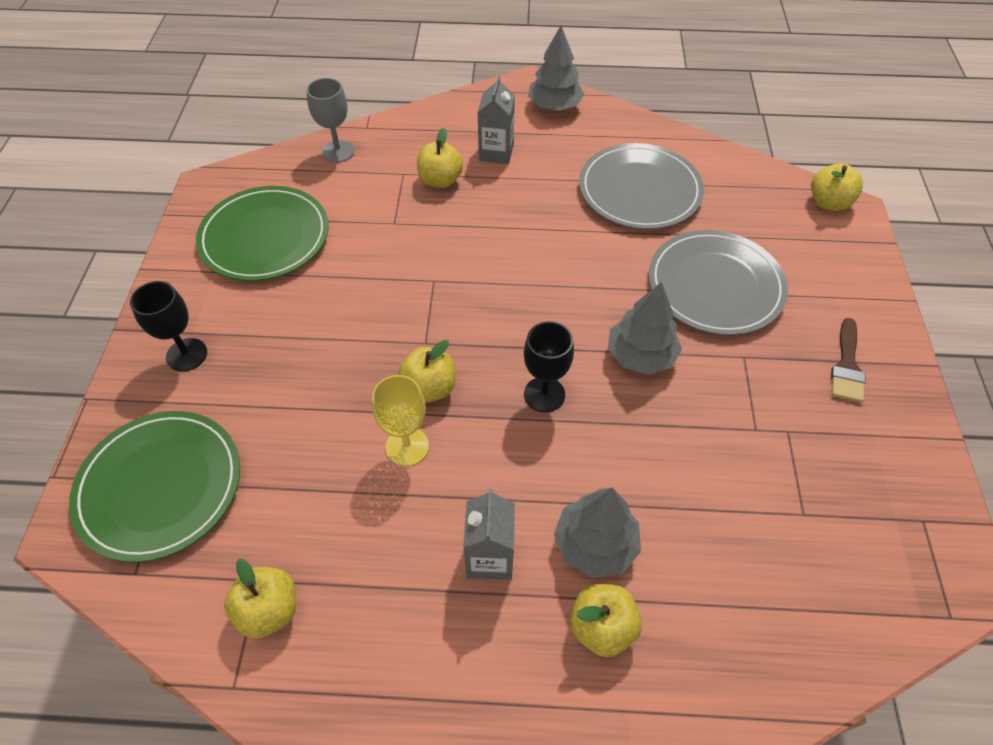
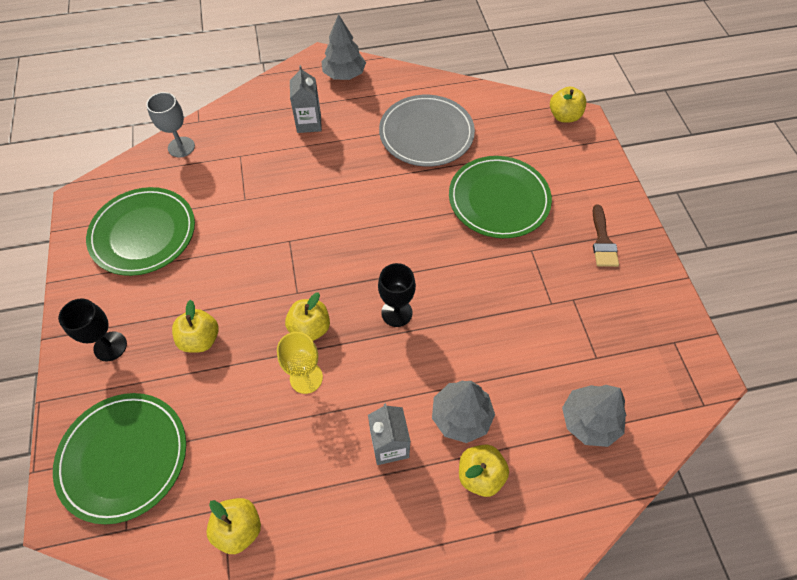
camera: 15 degrees left, 5 degrees up
yellow apple [417,128,463,188] -> yellow apple moved to [172,300,219,353]
grey tree [608,282,682,375] -> grey tree moved to [562,385,626,447]
grey plate [649,230,788,335] -> green plate [449,156,552,238]

